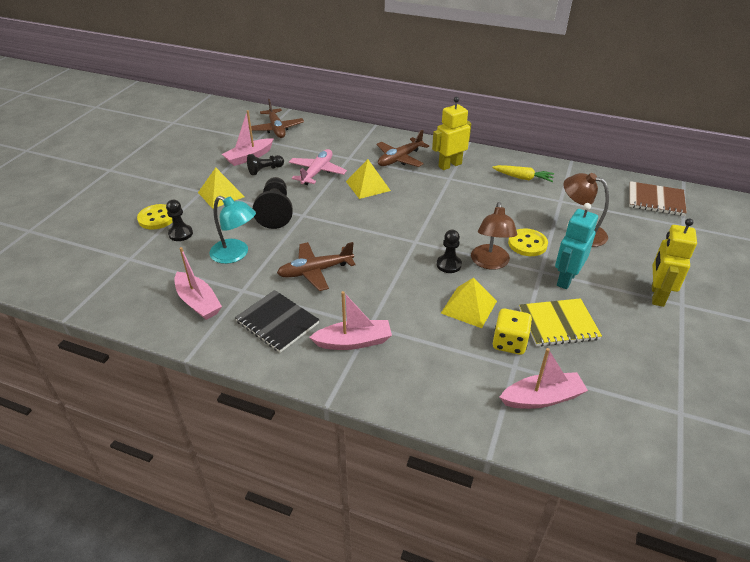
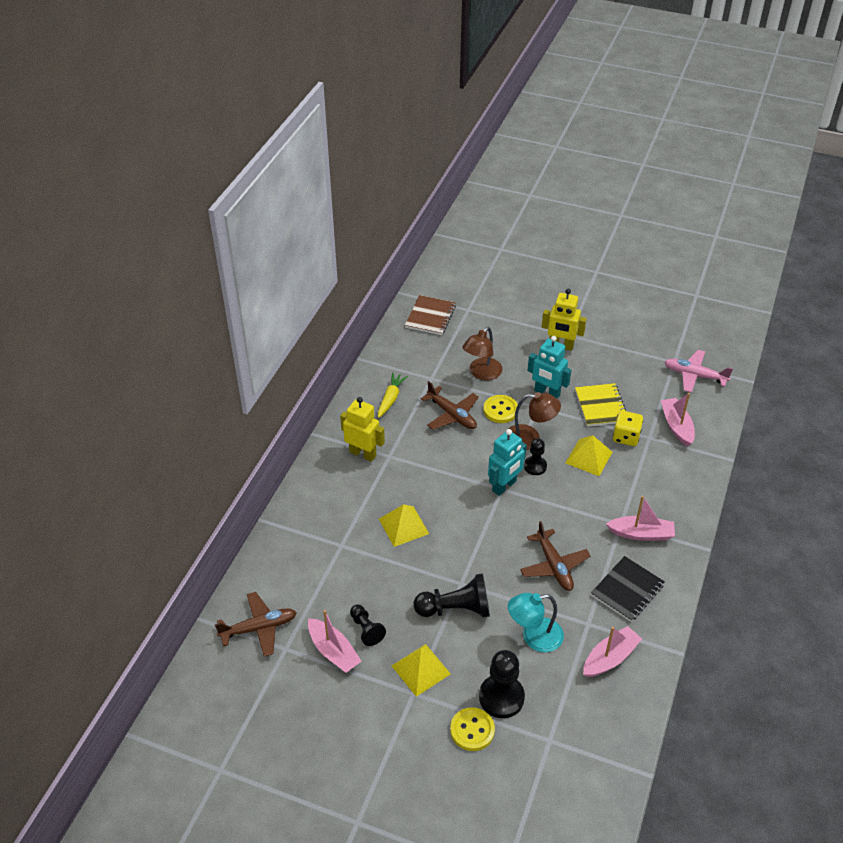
camera: 90 degrees left, 5 degrees up
black pawn [166,200,193,241] -> black pawn [479,650,525,718], size x1.68
turquoise lamp [209,196,256,264] -> turquoise lamp turned 135 degrees counterclockwise [508,593,564,652]
pink plane [289,149,347,185] -> pink plane moved to [665,350,733,393]
pink boat [309,291,392,350] -> pink boat turned 105 degrees clockwise [606,496,675,541]
brown plane [376,130,429,167] -> brown plane moved to [421,381,479,430]
yellow robot [432,97,471,170] -> yellow robot turned 150 degrees clockwise [340,397,385,462]
none -> turquoise robot [488,429,527,496]

